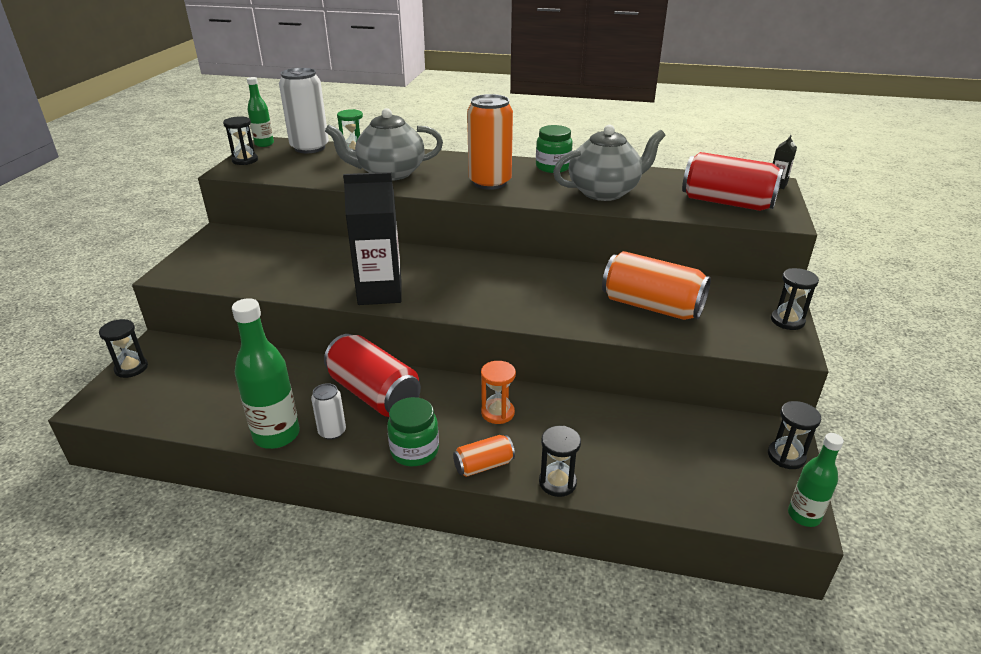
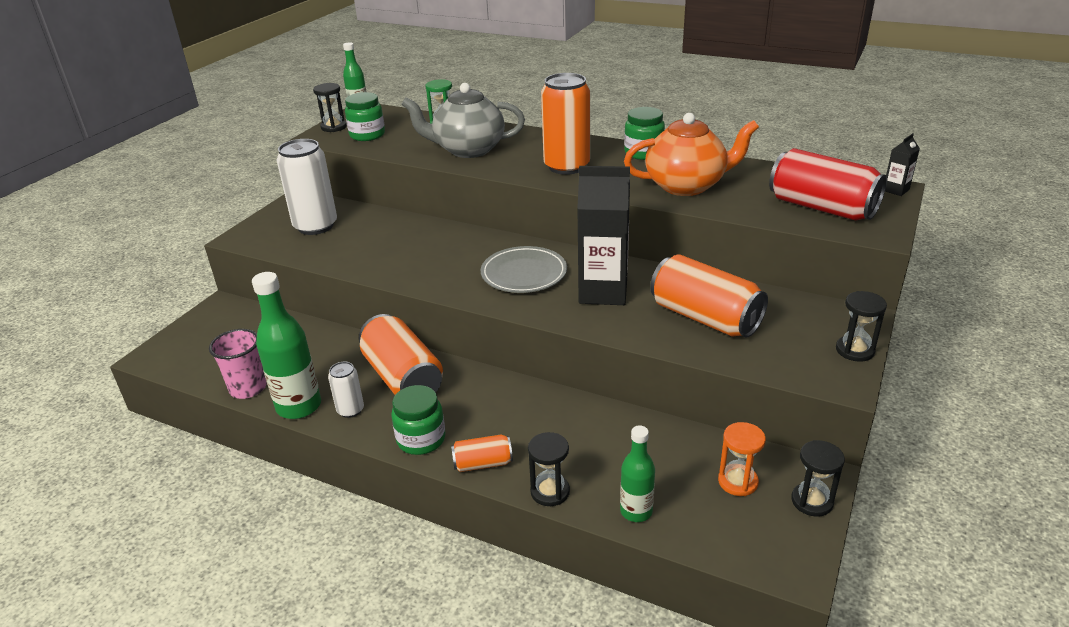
camera: 15 degrees right, 0 degrees up
black hourglass [99,319,148,378] -> none
white can [279,68,329,153] -> white can moved to [277,139,337,235]
red can [324,334,421,417] -> orange can [359,314,443,395]
black carton [343,172,402,305] -> black carton moved to [577,166,630,305]
orange hourglass [481,361,516,424] -> orange hourglass moved to [718,422,766,496]
grey teapot [553,125,666,201] -> orange teapot [624,113,759,196]
green bottle [788,433,844,527] -> green bottle moved to [620,426,655,522]
none -> pink cup [209,329,267,399]
none -> green jar [345,92,385,141]
none -> grey plate [481,246,567,293]

